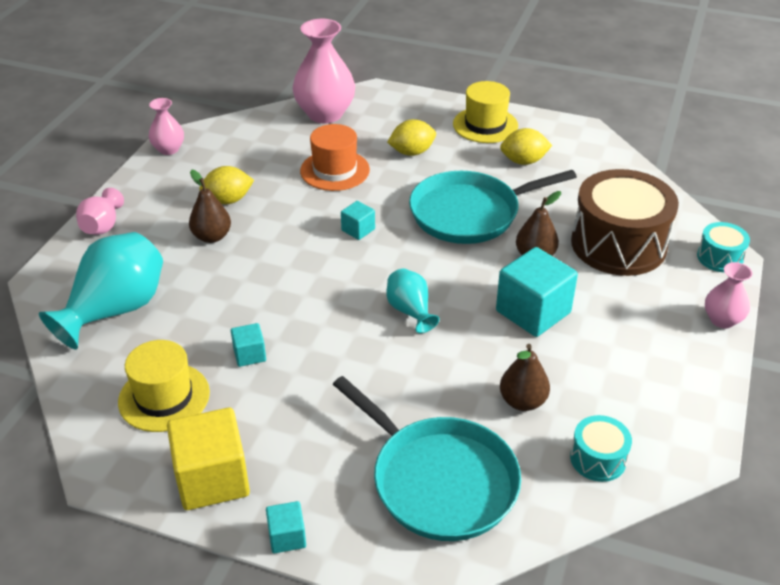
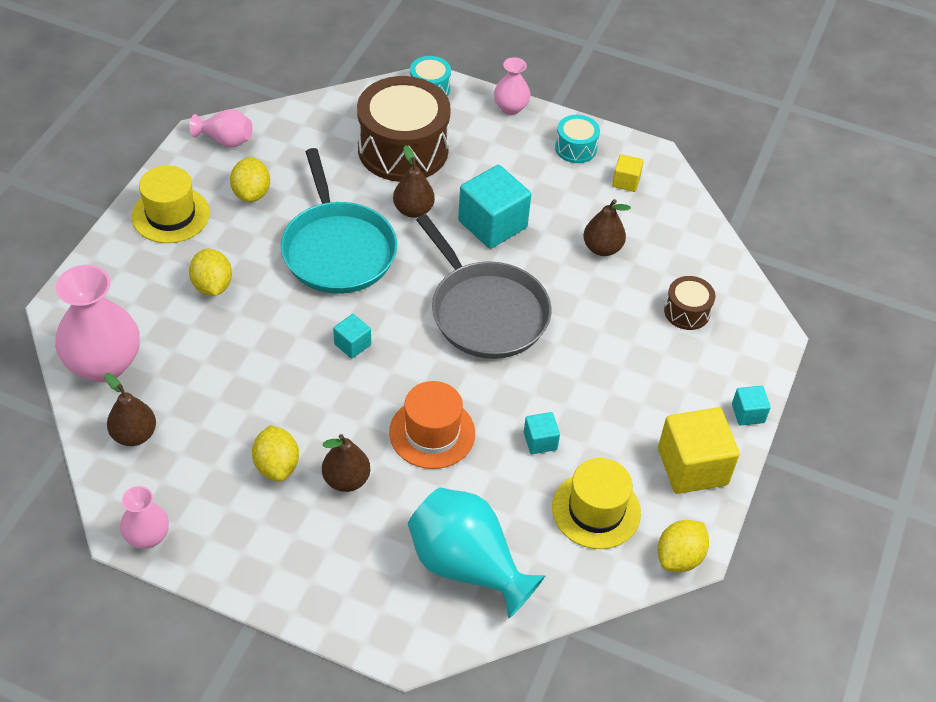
camera: 90 degrees left, 10 degrees up
pink vase [76,188,124,235] -> pink vase moved to [190,109,252,148]
orange hat [300,124,370,191] -> orange hat moved to [389,381,475,469]
turquoise pan [333,376,521,541] -> brown drum [664,276,715,330]
turquoise vase [386,269,440,333] -> grey pan [416,214,551,359]
turquoise drum [570,415,632,482] -> turquoise drum moved to [555,115,600,163]
none -> brown pear [104,373,156,446]
none -> yellow cube [612,154,644,192]
none -> yellow lemon [658,520,709,572]

